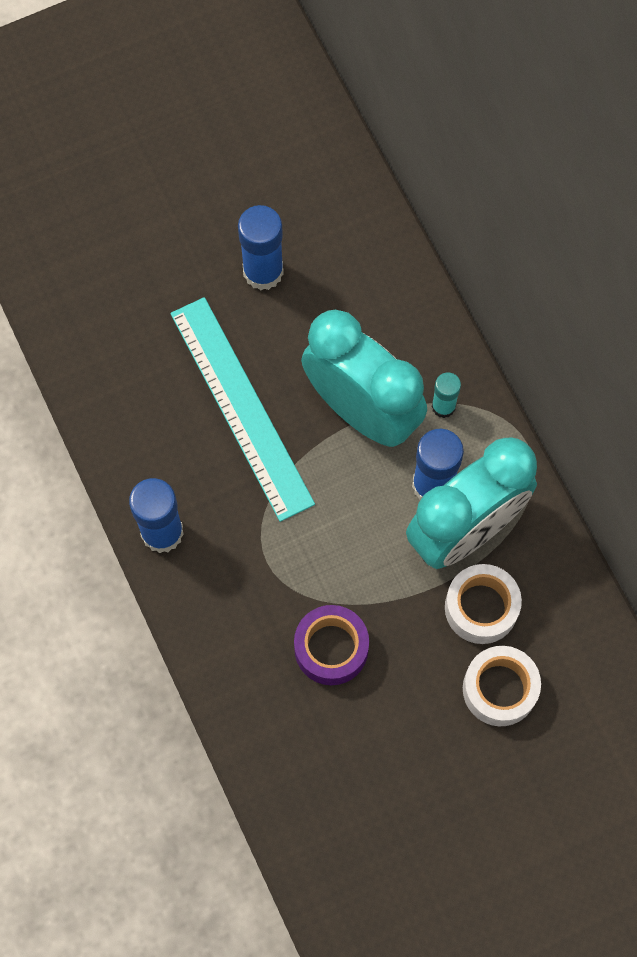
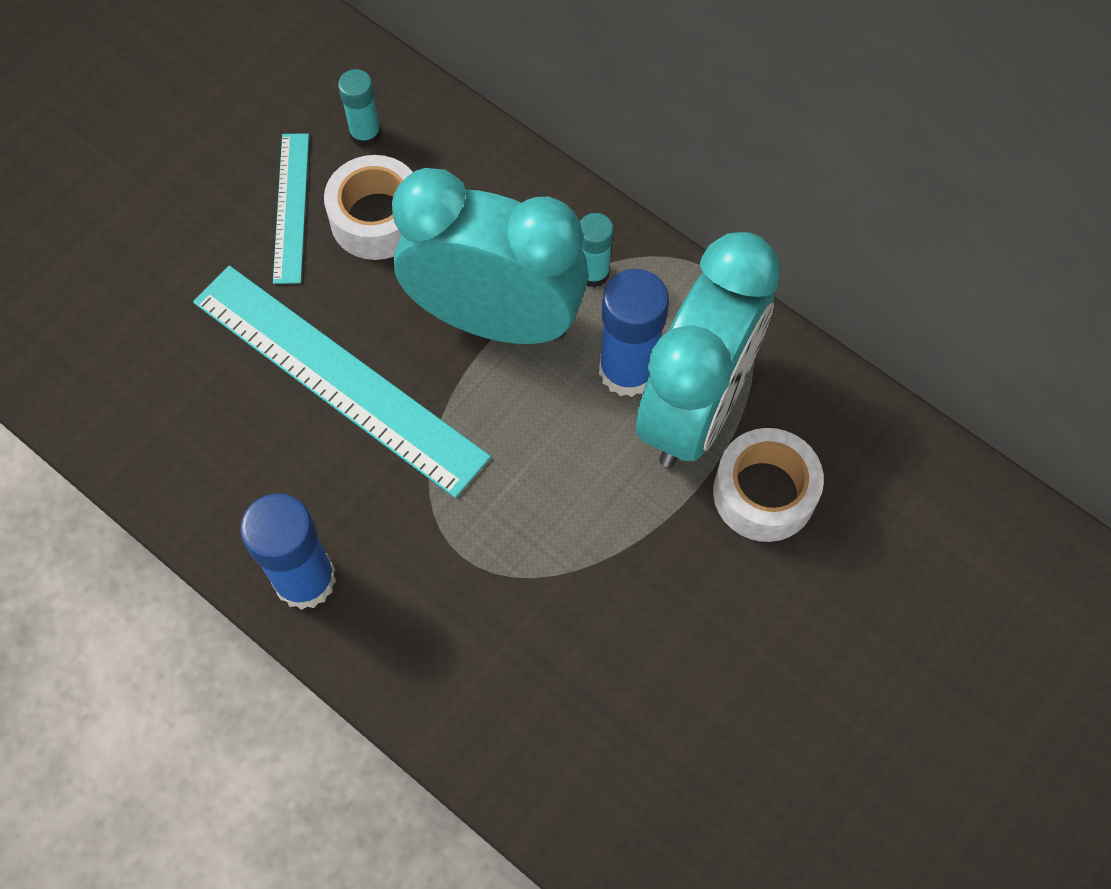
camera: 25 degrees left, 5 degrees down
blue glue stick [238,205,284,290] -> turquoise ruler [273,133,309,284]
purple tape [294,605,369,685] -> none
white tape [463,646,541,726] -> white tape moved to [324,155,413,260]
none -> turquoise glue stick [338,69,381,147]

